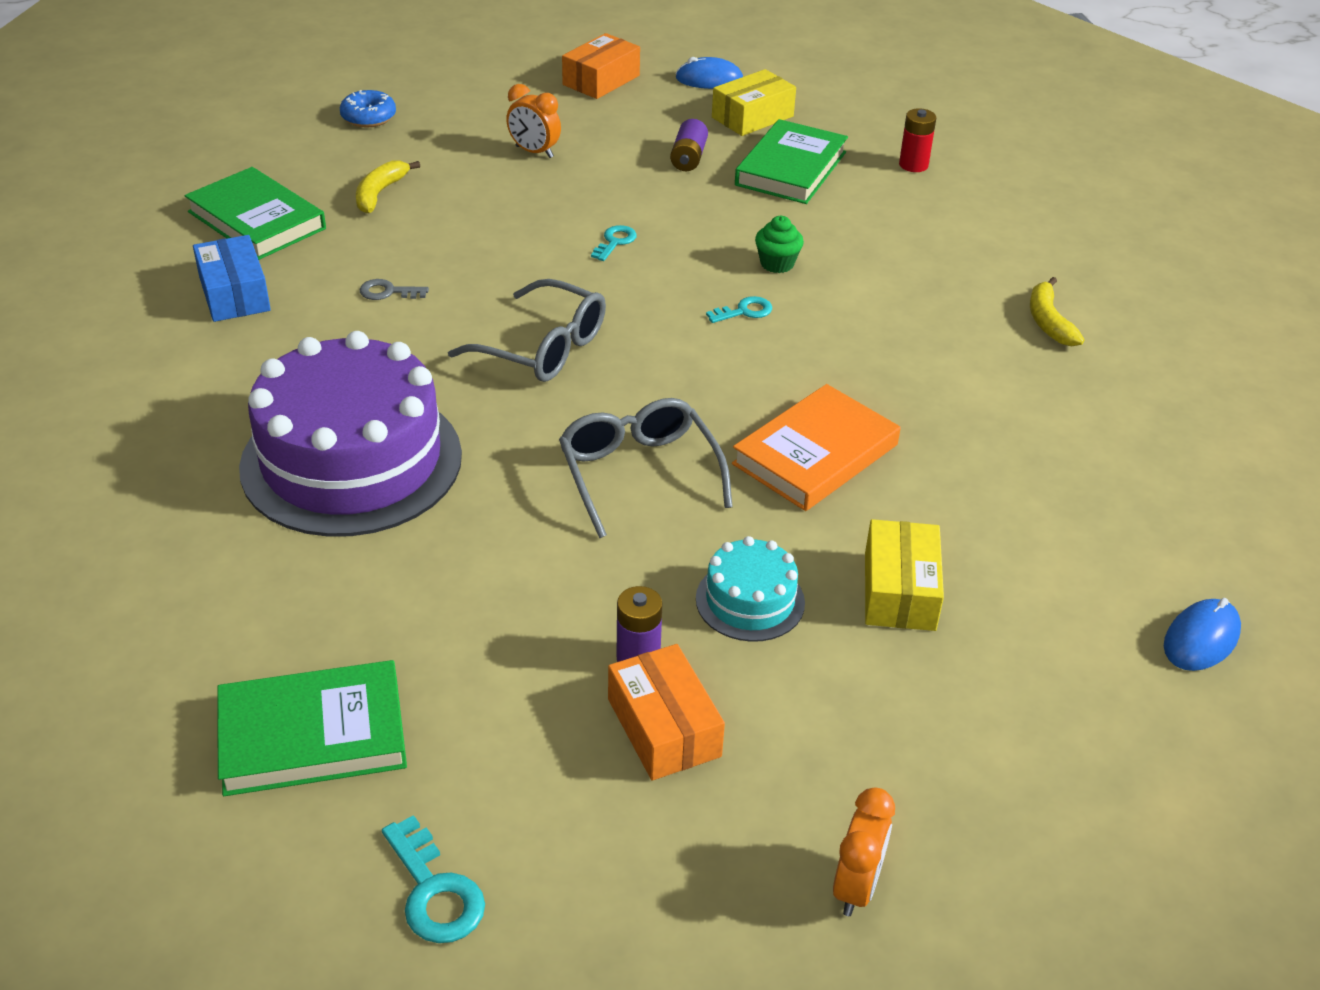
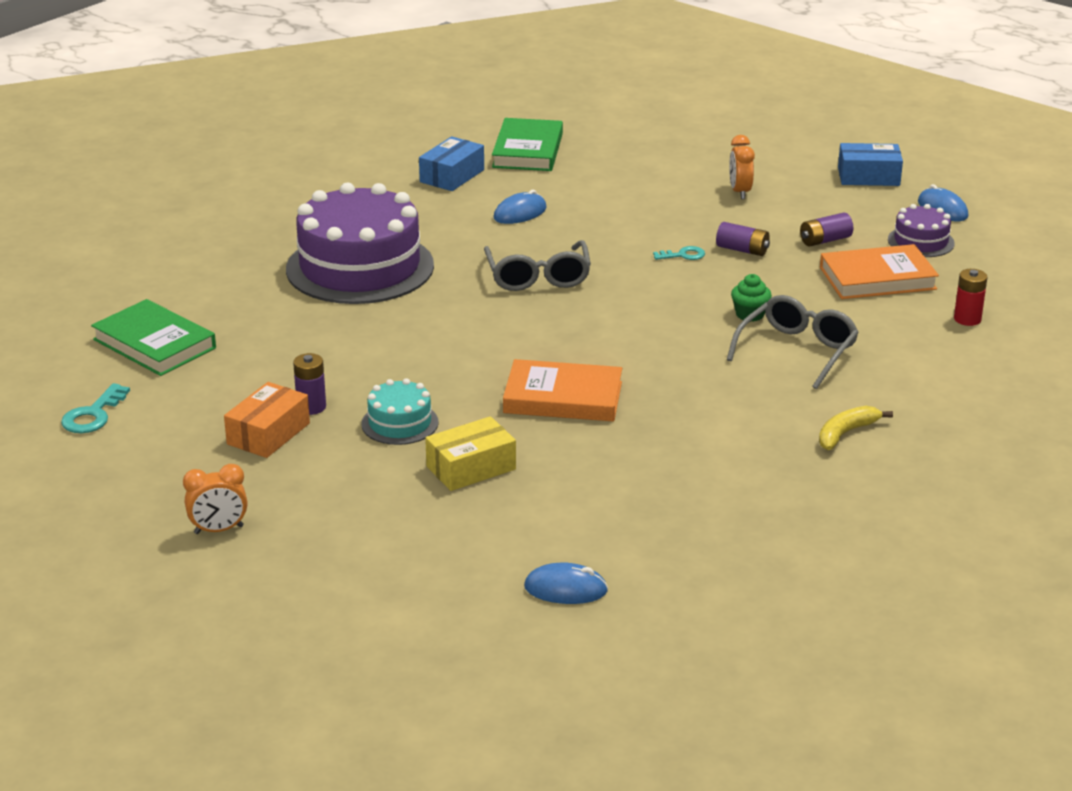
camera: 55 degrees right, 10 degrees down
blue donut [340,90,396,128] -> none
yellow banana [356,161,420,213] -> none
grey key [360,279,429,300] -> blue mouse [494,190,547,224]
grey glasses [559,398,733,538] -> grey glasses moved to [727,295,859,389]
orange box [562,33,640,99] -> blue box [838,143,903,186]
turquoise key [706,296,772,323] -> none
yellow box [712,69,796,136] -> purple cake [888,204,955,257]
green book [735,119,848,204] -> orange book [820,244,939,299]
none -> purple battery [716,222,770,256]

